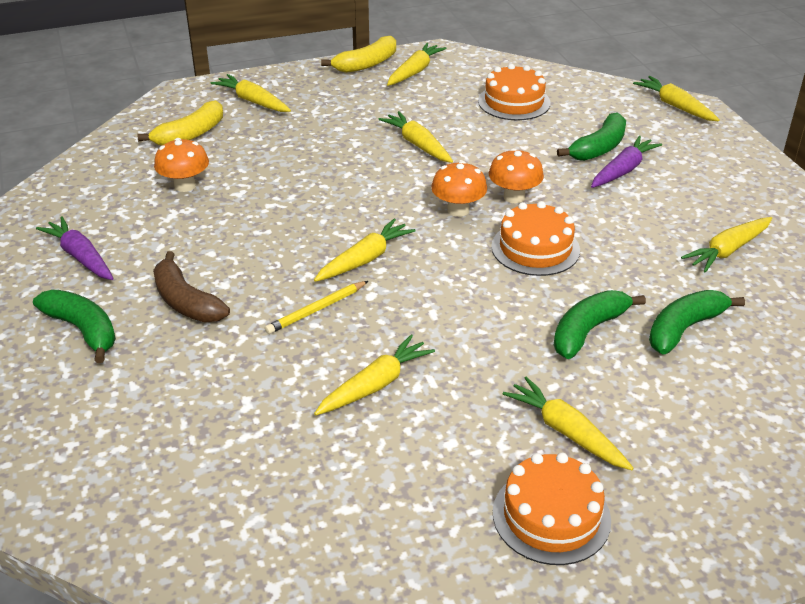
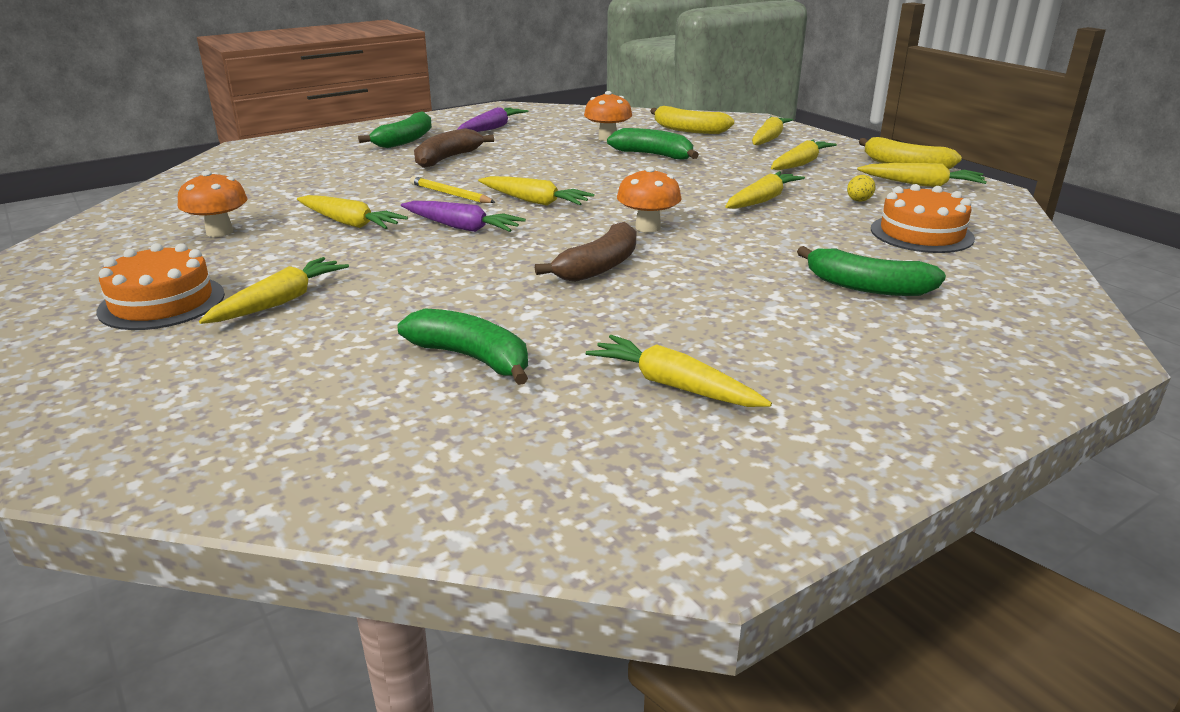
camera: 75 degrees right, 10 degrees down
orange mushroom [489,148,544,203] -> orange mushroom moved to [178,171,248,237]
orange cake [491,201,580,276] -> brown banana [535,222,636,282]
green banana [554,290,646,359] -> green banana moved to [607,128,699,160]
purple carrot [591,135,662,188] -> purple carrot moved to [401,201,526,232]
yellow carrot [633,76,720,121] -> yellow carrot moved to [771,140,837,170]
none -> yellow egg [847,175,876,202]

